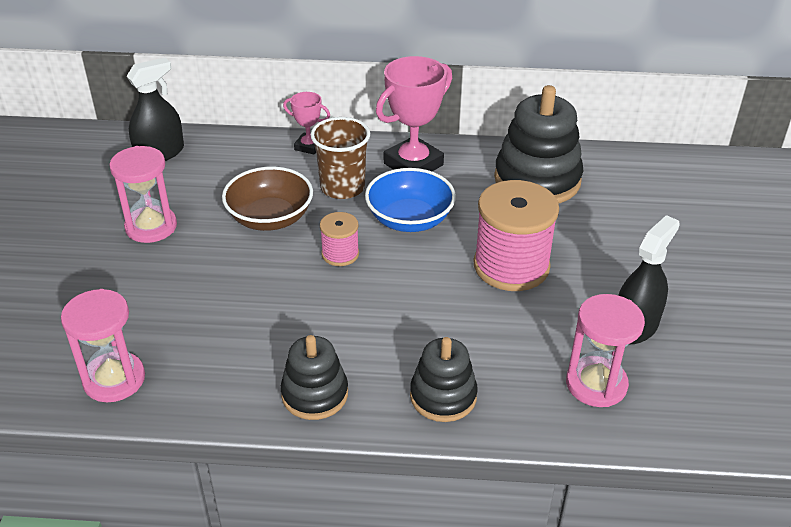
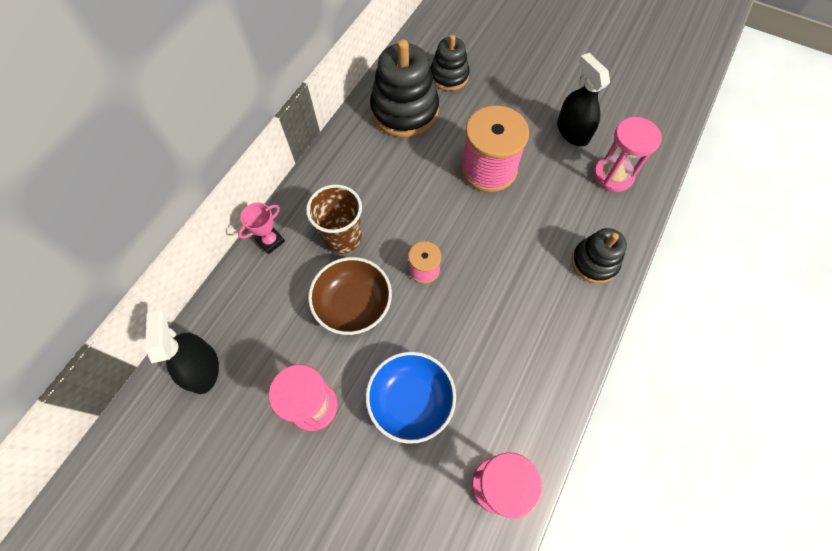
camera: 65 degrees left, 25 degrees up
black stacking toy [280,335,348,420] -> black stacking toy moved to [430,35,470,91]
blue bowl [365,168,456,232] -> blue bowl moved to [366,352,456,444]
pink trophy [376,56,452,171] -> none

